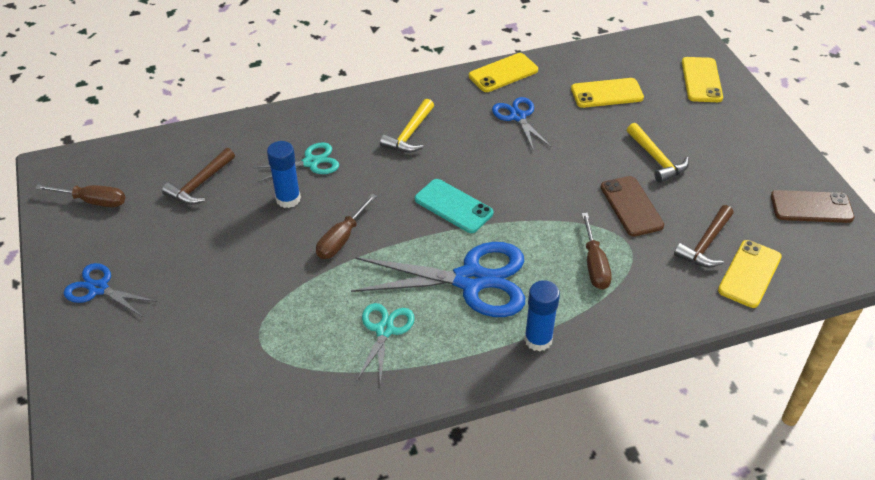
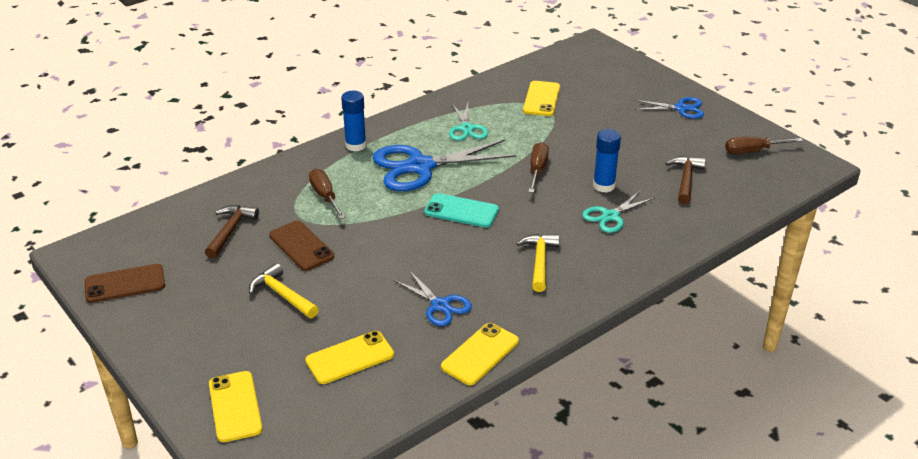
camera: 160 degrees right, 10 degrees down
yellow phone [718,240,782,308] -> yellow phone moved to [523,81,560,116]

